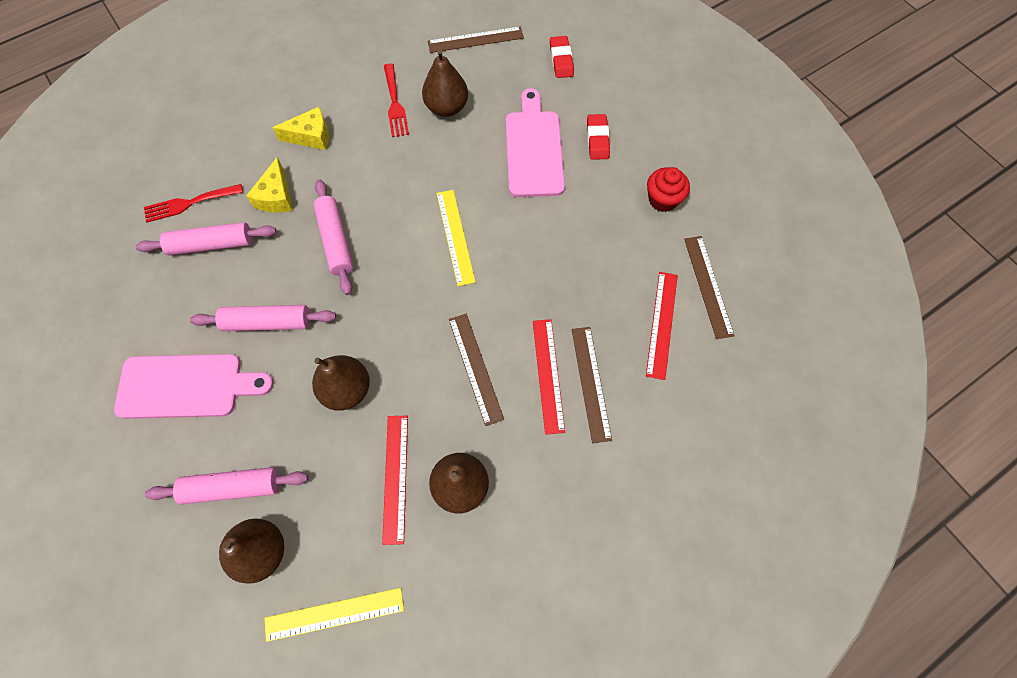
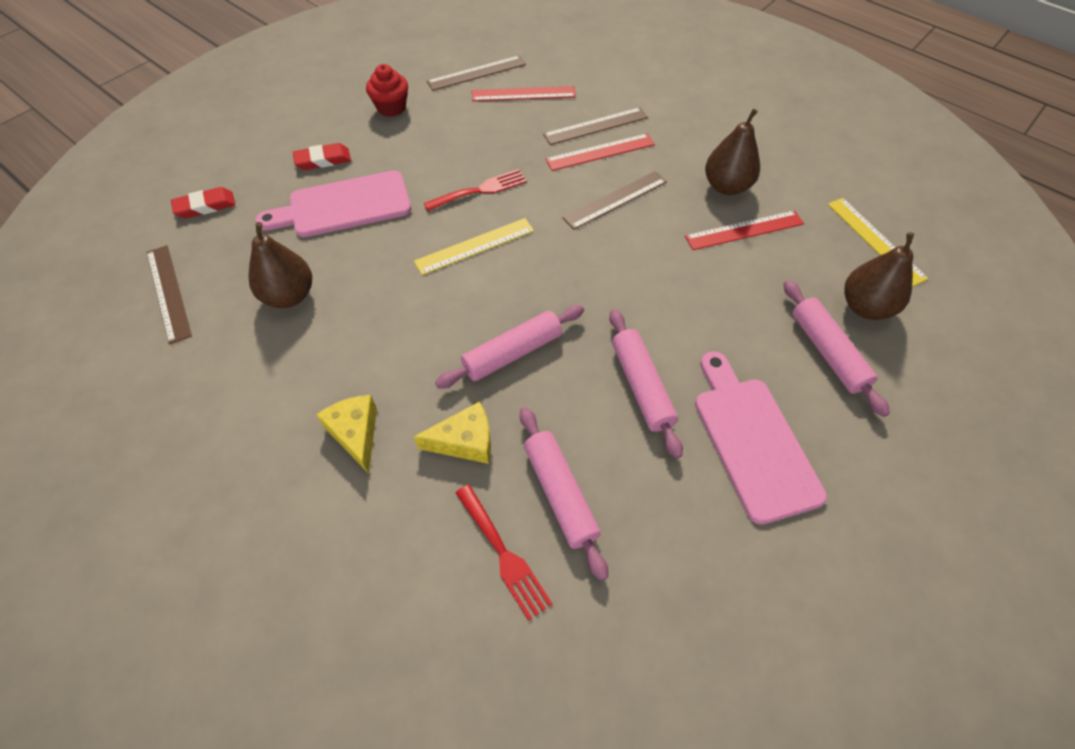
camera: 105 degrees left, 10 degrees down
brown pear [312,355,370,411] -> none
red fork [384,63,409,137] -> red fork moved to [424,169,527,211]

